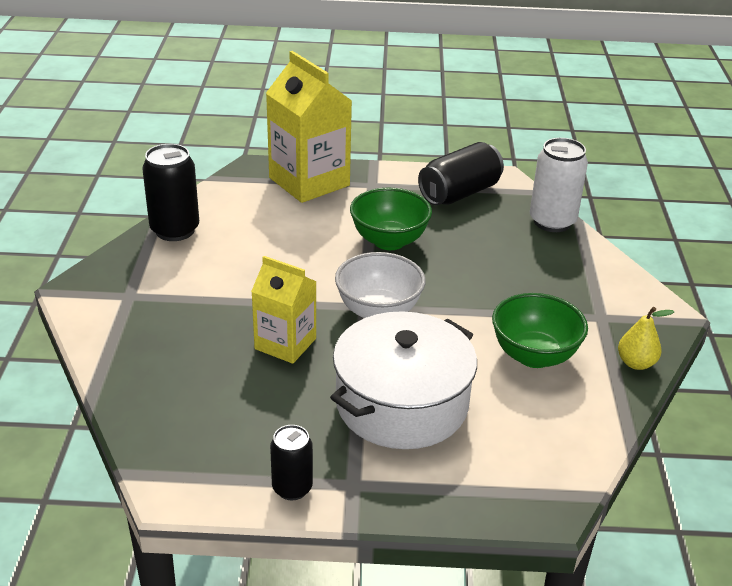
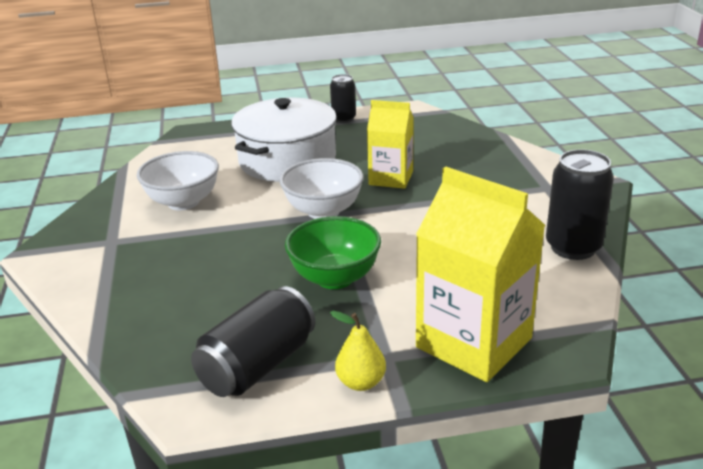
camera: 170 degrees right, 5 degrees down
green bowl [492,293,588,368] -> white bowl [137,151,219,210]
white can [530,138,588,232] -> none
yellow pear [618,307,674,370] -> yellow pear moved to [330,311,386,391]

